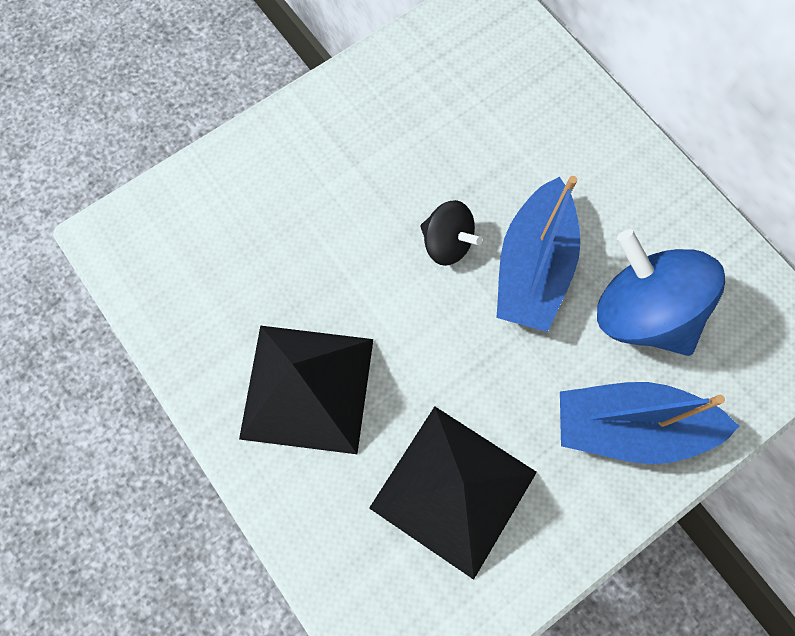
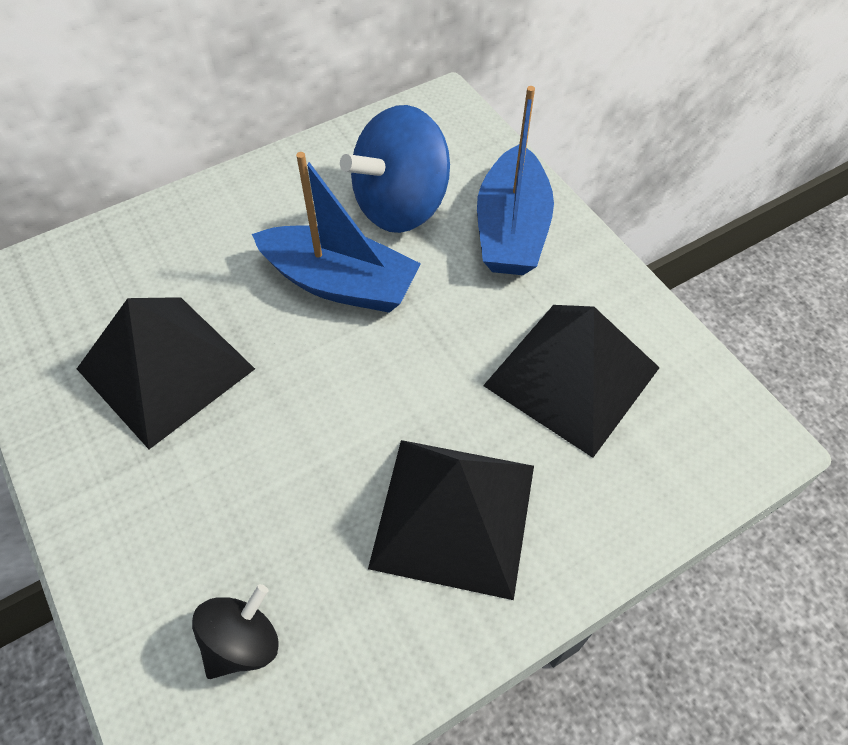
camera: 85 degrees left, 15 degrees down
black spinning top [420,200,483,266] -> black spinning top moved to [192,584,279,679]
none -> black pyramid [77,297,255,449]

